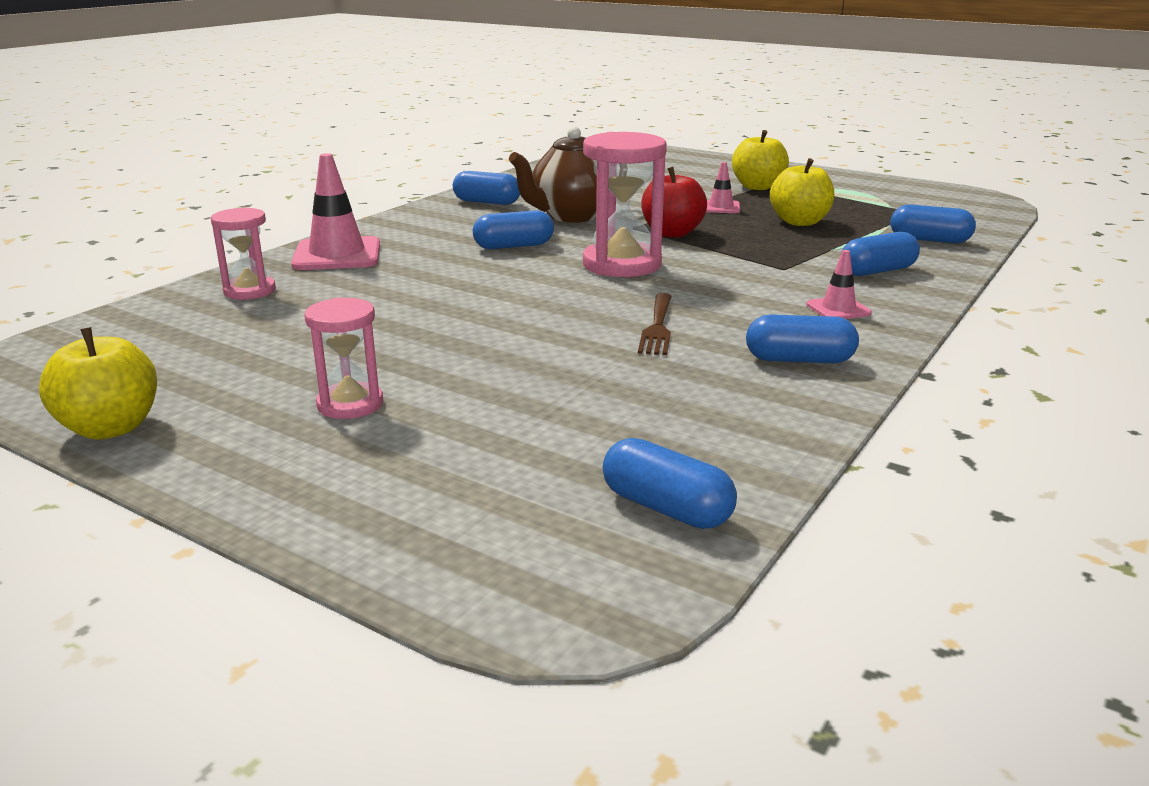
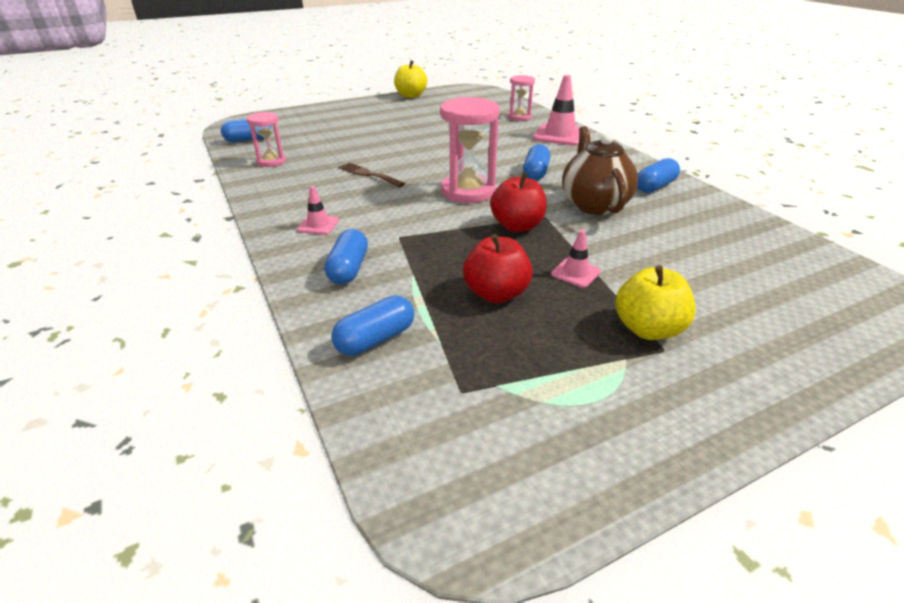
camera: 120 degrees right, 10 degrees up
pink hourglass [304,297,383,419] -> pink hourglass moved to [247,112,286,167]
blue capsule [746,315,859,363] -> none
yellow apple [770,158,834,226] -> red apple [463,234,533,303]

